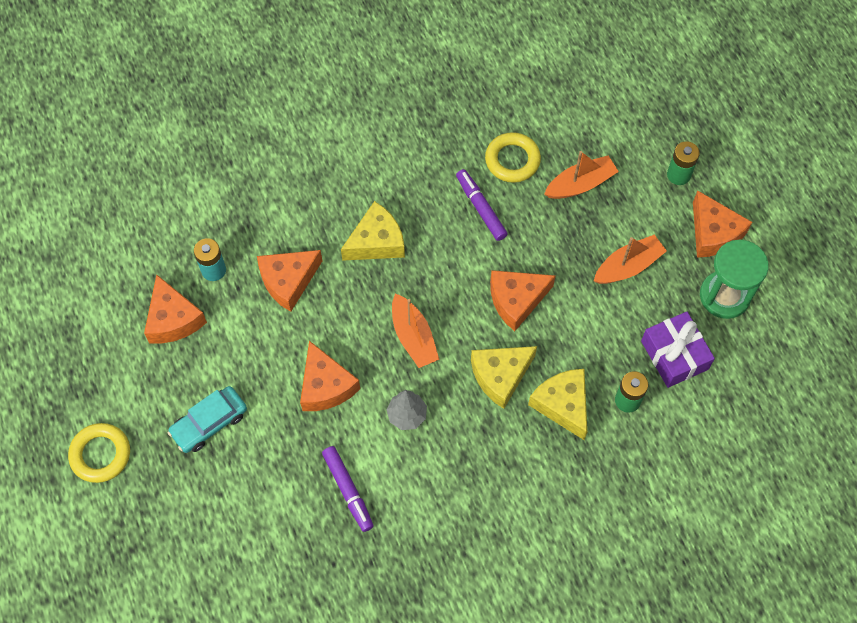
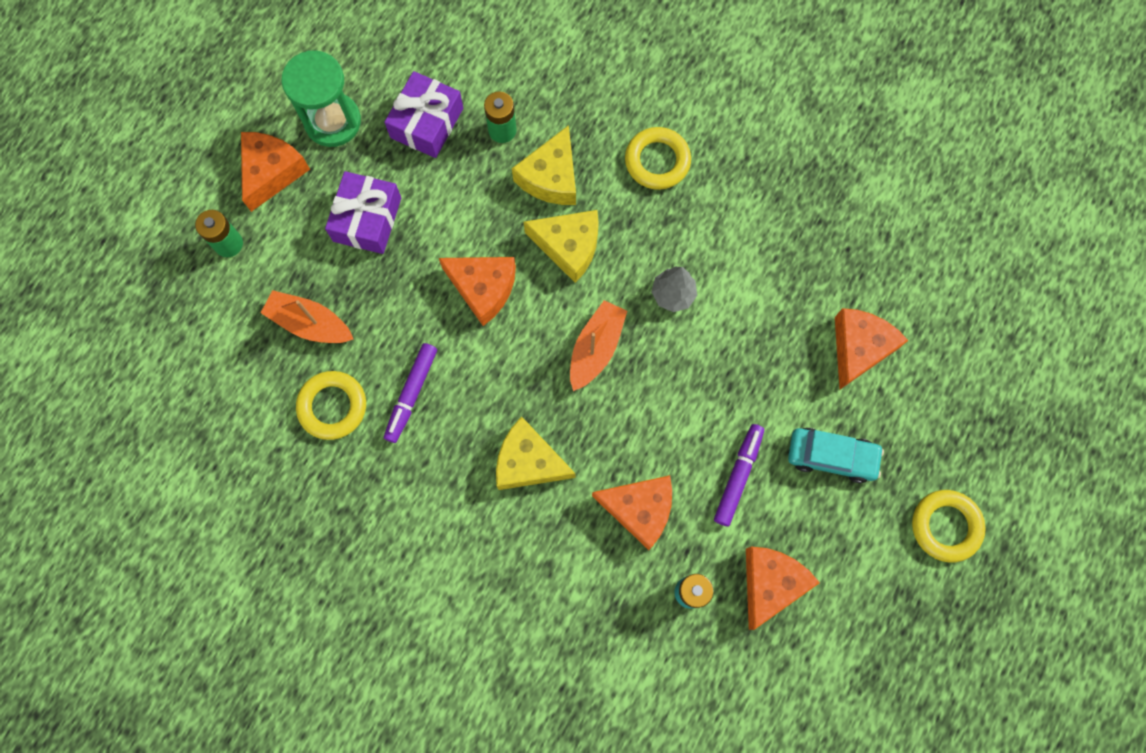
camera: 130 degrees left, 10 degrees up
orange cheese [300,341,360,411] -> orange cheese moved to [835,308,909,389]
purple marker [322,446,373,532] -> purple marker moved to [714,424,764,526]
orange boat [594,234,667,284] -> purple gift [325,171,401,254]
none -> yellow ring [625,127,691,190]

